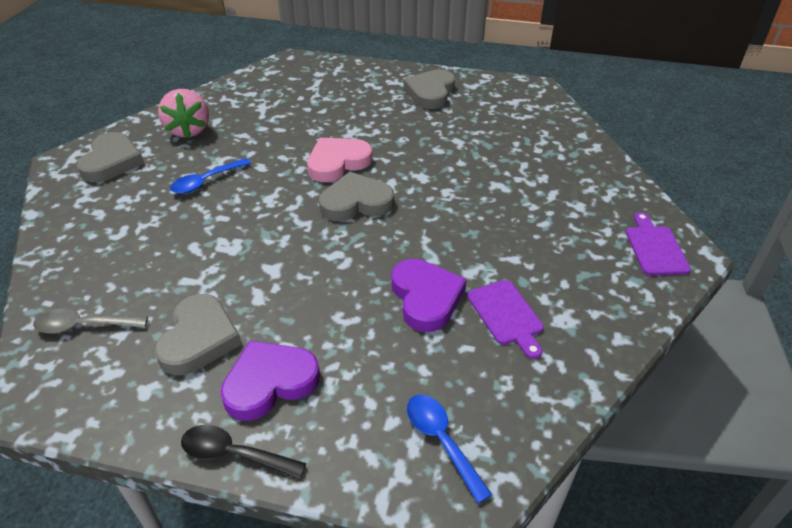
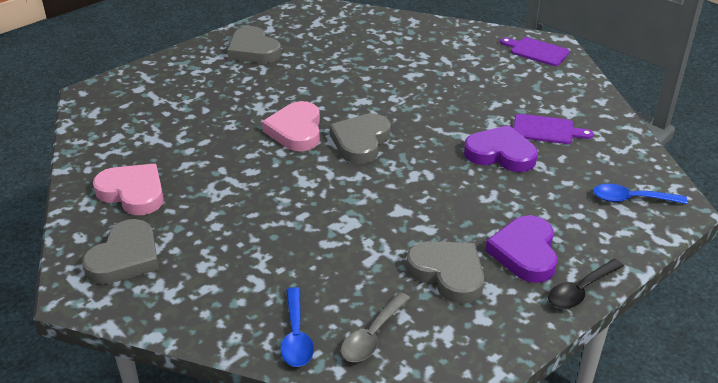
camera: 55 degrees left, 5 degrees down
grey heart [77,132,144,183] -> grey heart turned 75 degrees clockwise [82,219,159,284]
pink strawberry [158,89,209,139] -> pink heart [93,164,164,215]
blue spoon [170,158,251,194] -> blue spoon moved to [280,287,314,367]

